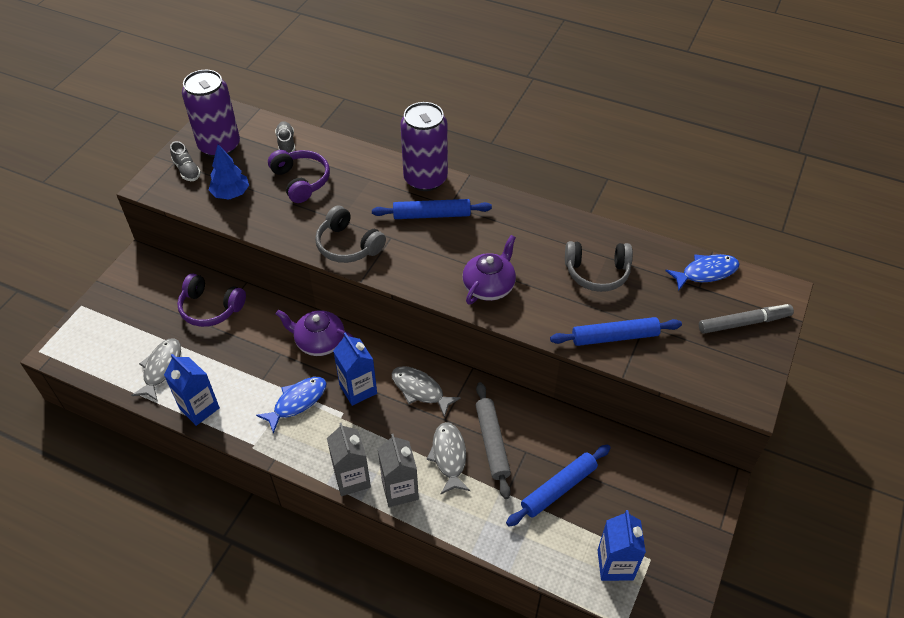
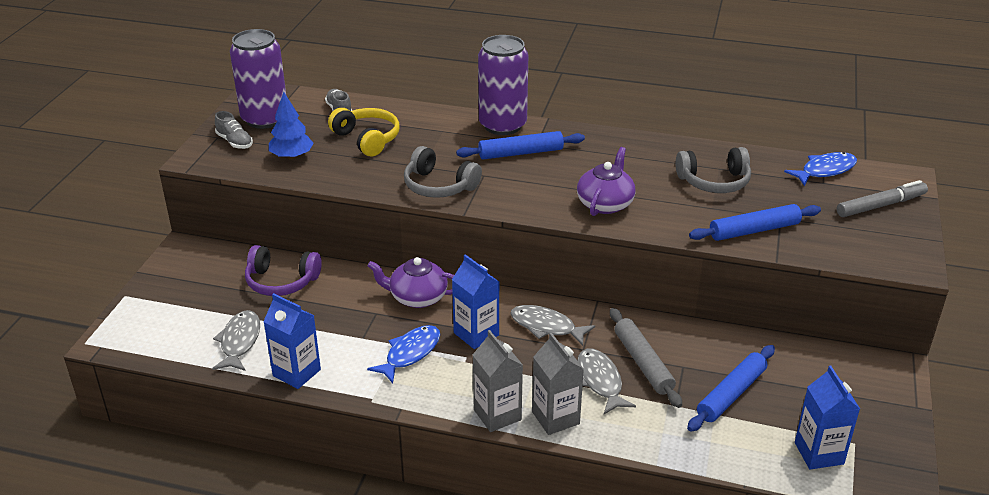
camera: 10 degrees left, 15 degrees down
purple headphones [268,150,330,203] -> yellow headphones [328,108,400,156]

